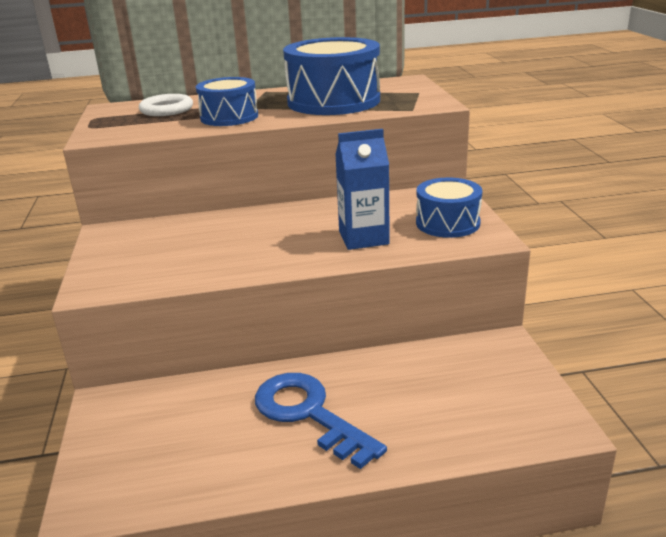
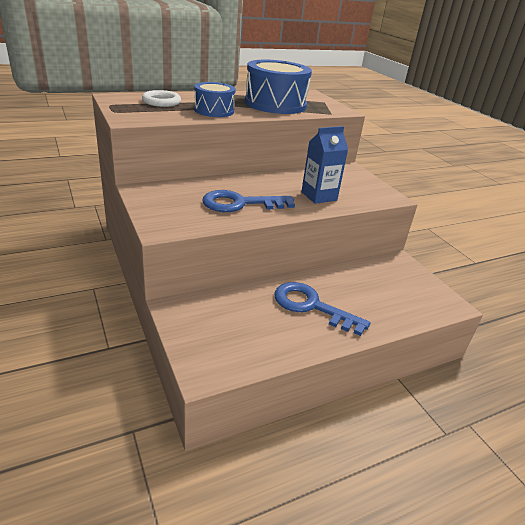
camera: 20 degrees left, 5 degrees up
blue drum [416,178,482,238] -> none
none -> blue key [202,190,295,212]

